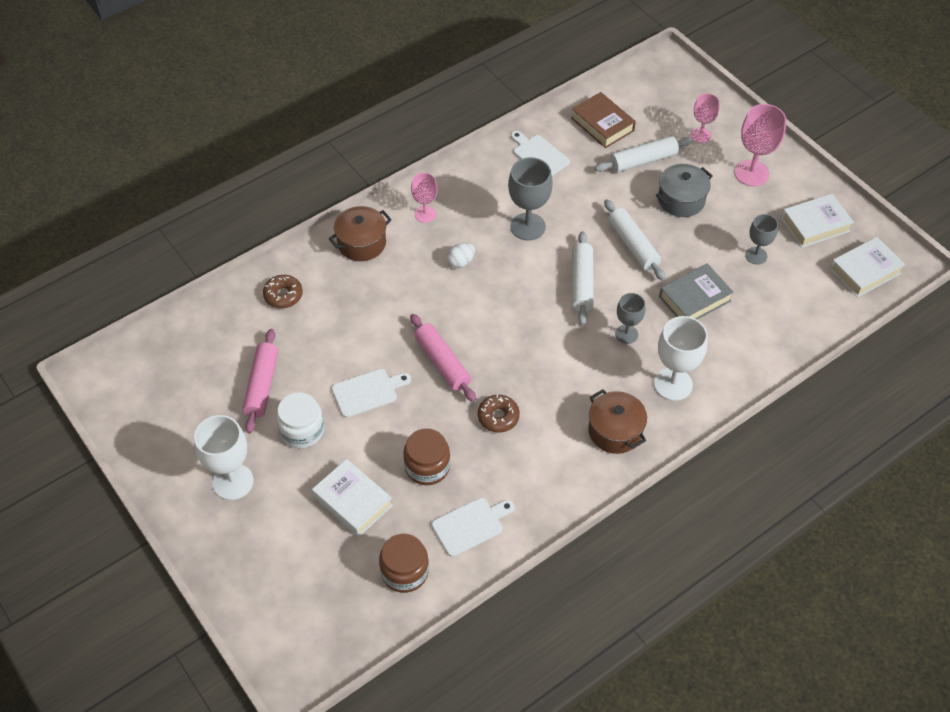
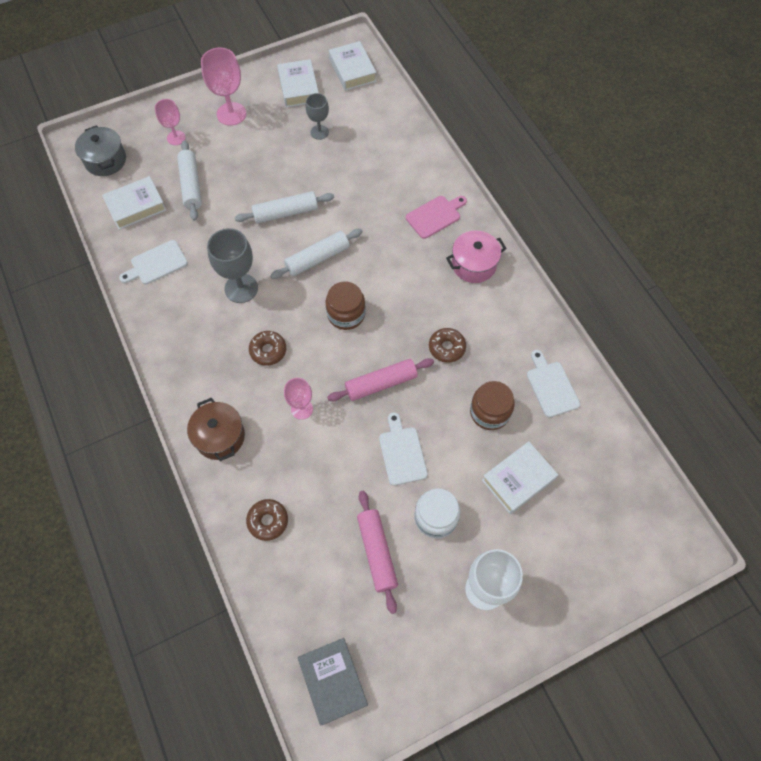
camera: 80 degrees left, 10 degrees up
pink rolling pin [242,329,278,433] -> pink rolling pin turned 60 degrees clockwise [357,491,398,614]
brown jar [379,533,429,593] -> brown jar moved to [326,281,366,330]
pink goblet [411,173,437,223] -> pink goblet moved to [284,378,313,420]
white egg [447,243,475,268] -> brown donut [249,331,286,366]
brown book [571,92,636,148] -> white book [102,176,166,230]
white rolling pin [572,231,594,325] -> white rolling pin turned 45 degrees counterclockwise [270,229,363,279]
brown pot [588,389,647,454] -> pink pot [446,230,507,283]
grey goblet [615,293,645,344] -> none
white goblet [654,316,708,401] -> pink cutting board [406,196,467,239]
grey pot [656,164,713,217] -> grey pot moved to [75,125,126,176]
grey book [659,264,734,319] -> grey book moved to [298,638,368,725]

